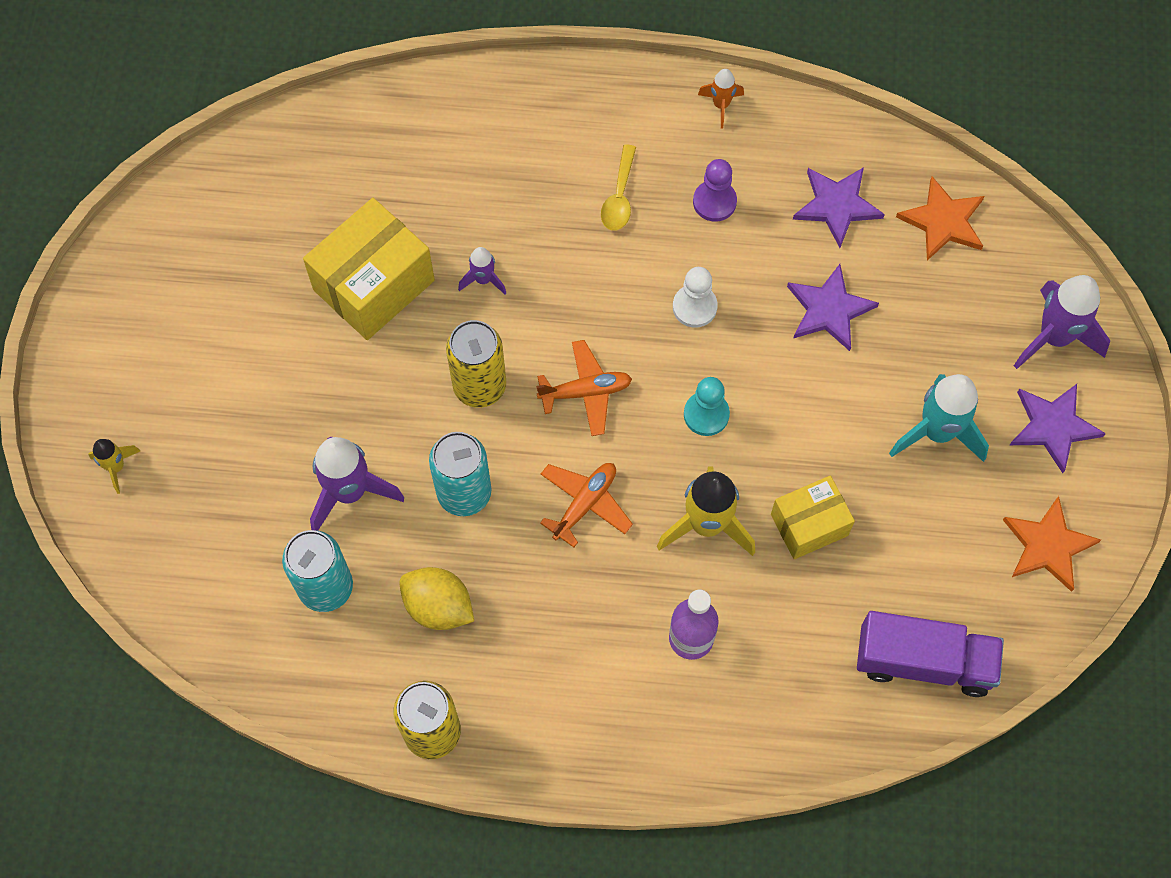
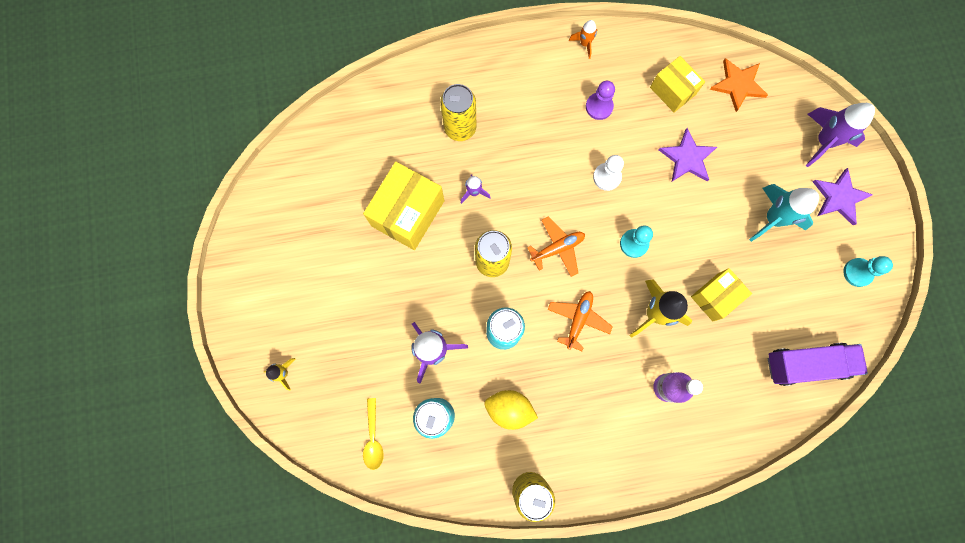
camera: 15 degrees left, 10 degrees up
yellow spoon [601,144,636,231] -> yellow spoon moved to [363,398,384,470]
purple star [793,167,885,248] -> yellow box [650,56,705,112]
orange star [1003,496,1101,592] -> turquoise pawn [843,256,893,287]
none -> yellow can [440,84,477,141]

